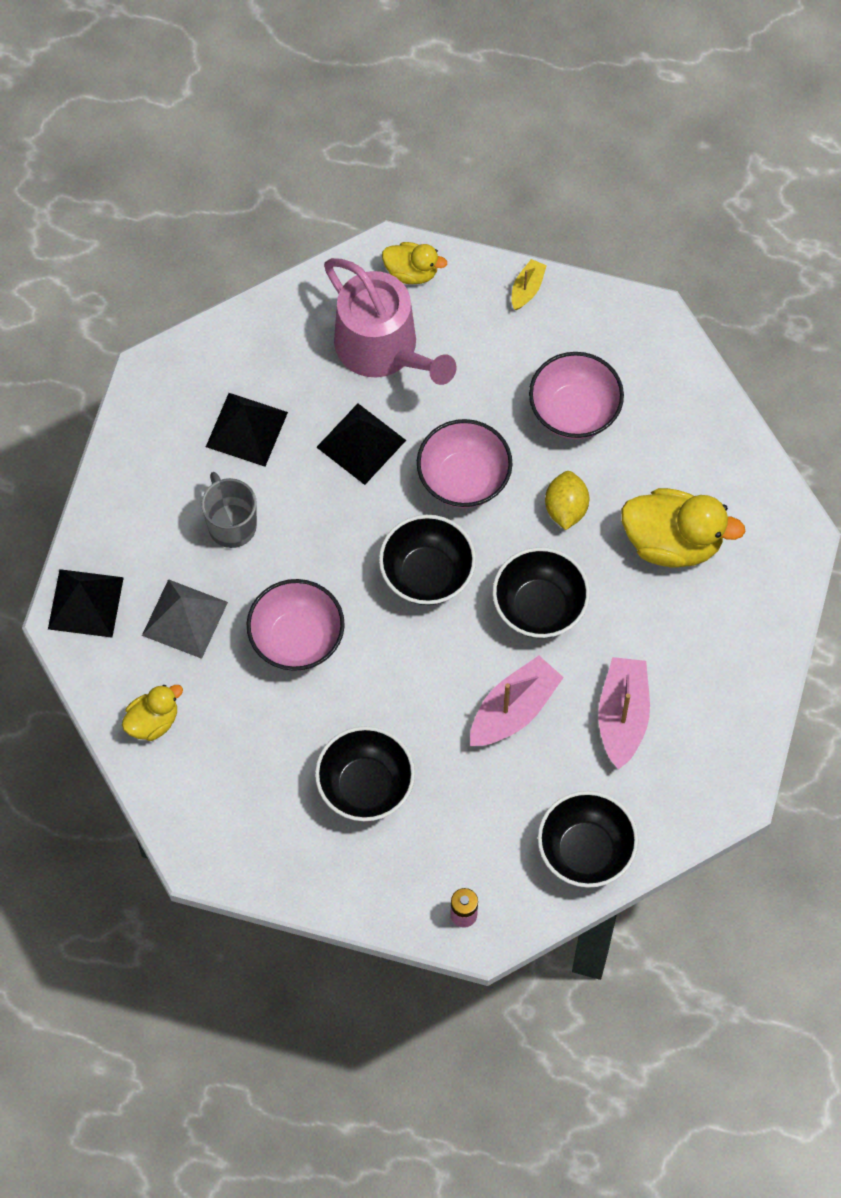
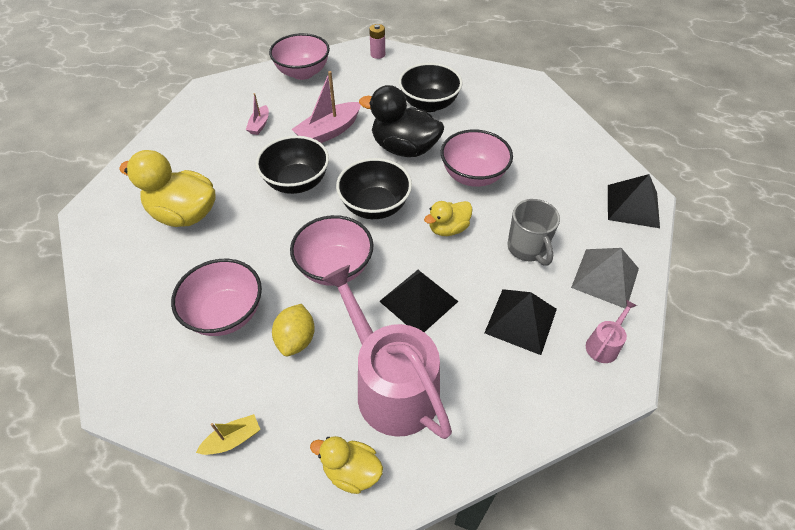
camera: 175 degrees left, 15 degrees down
yellow duck [122,685,183,741] -> yellow duck moved to [424,201,472,236]
grey pyramid [142,579,228,659] -> grey pyramid moved to [571,248,639,308]
yellow boat [512,259,547,310] -> yellow boat turned 150 degrees counterclockwise [196,414,261,455]
black bowl [538,791,638,888] -> pink bowl [269,33,330,80]
yellow lemon [545,471,589,530] -> yellow lemon moved to [272,304,315,356]
pink boat [598,657,650,770] -> pink boat [246,93,269,135], size x0.53
none -> black duck [359,85,444,157]
none -> pink watering can [586,300,637,363]

